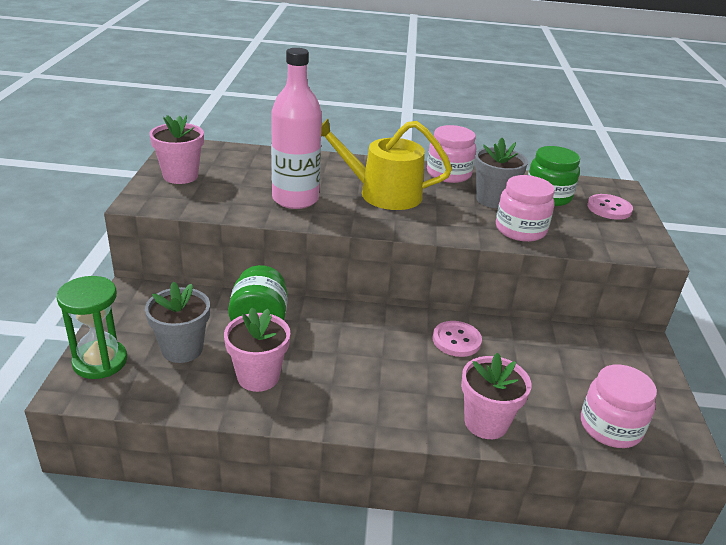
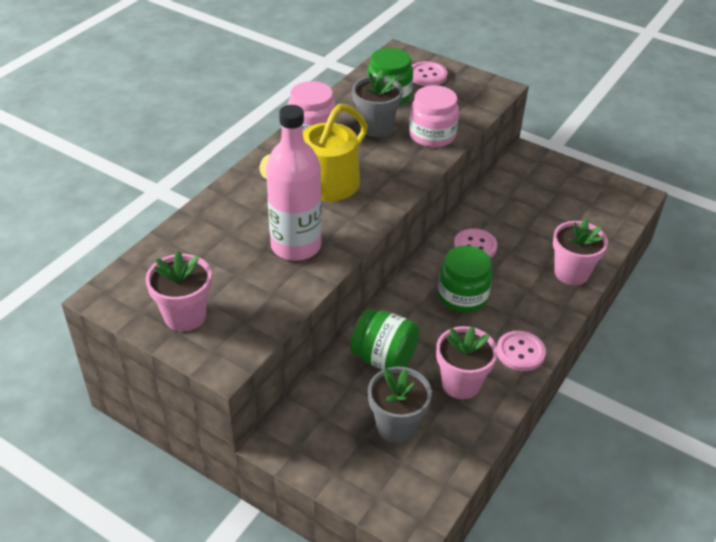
camera: 60 degrees left, 10 degrees up
green hourglass [56,276,127,379] -> none
pink jar [581,364,657,448] -> none
none -> green jar [438,245,493,312]
none -> pink button [497,331,546,371]

